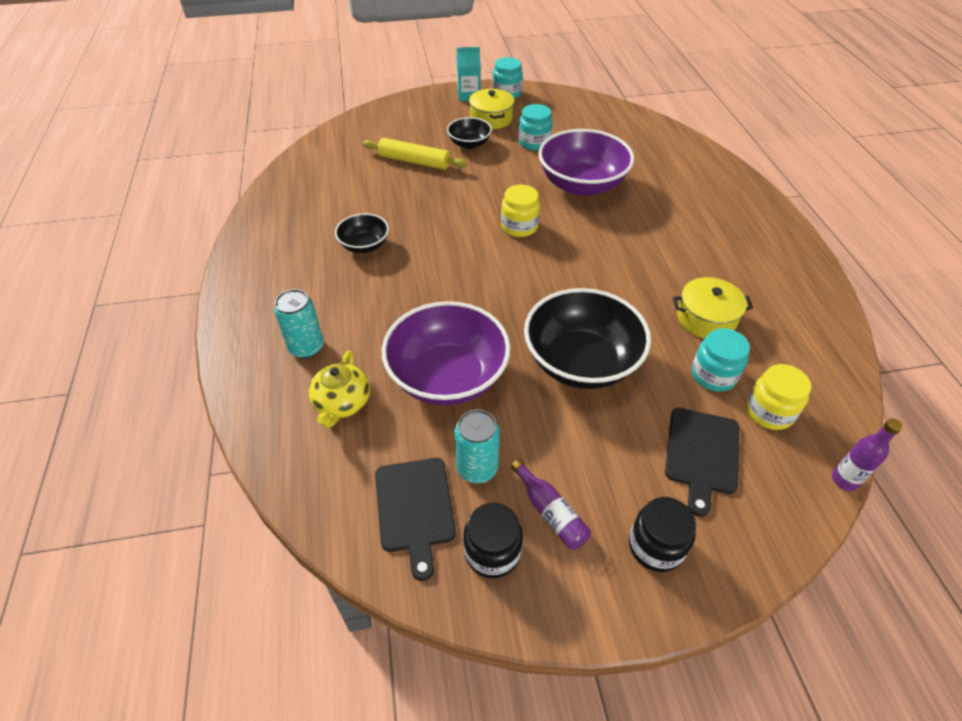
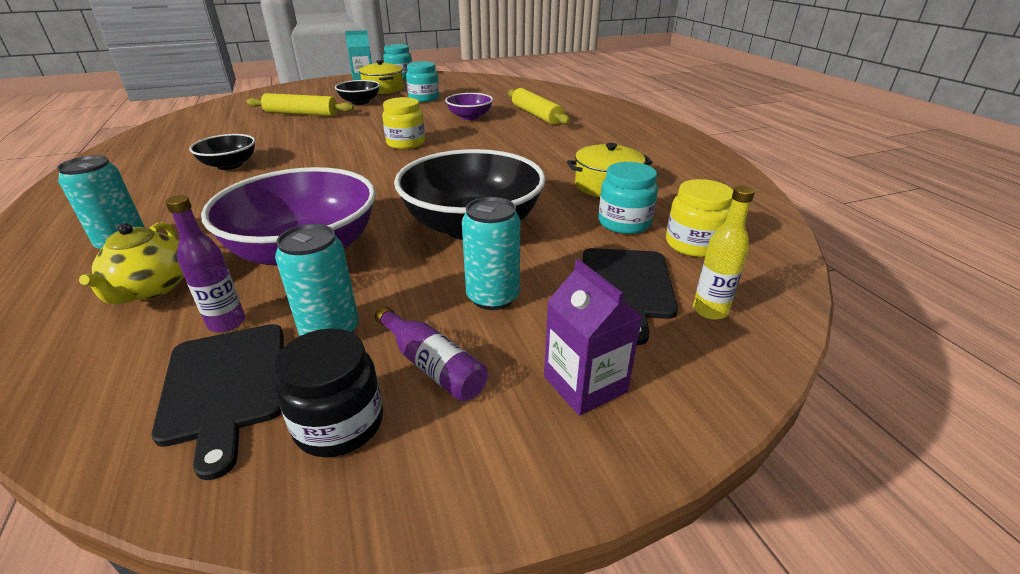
camera: 10 degrees left, 15 degrees down
purple bowl [538,129,634,196] -> purple bowl [445,93,493,120], size x0.52
black jar [629,497,696,572] -> purple carton [544,259,642,416]
purple bottle [832,418,903,491] -> purple bottle moved to [165,195,245,333]
none -> turquoise can [462,197,521,310]
none -> yellow rolling pin [508,88,570,125]
none -> yellow bottle [693,186,755,320]

